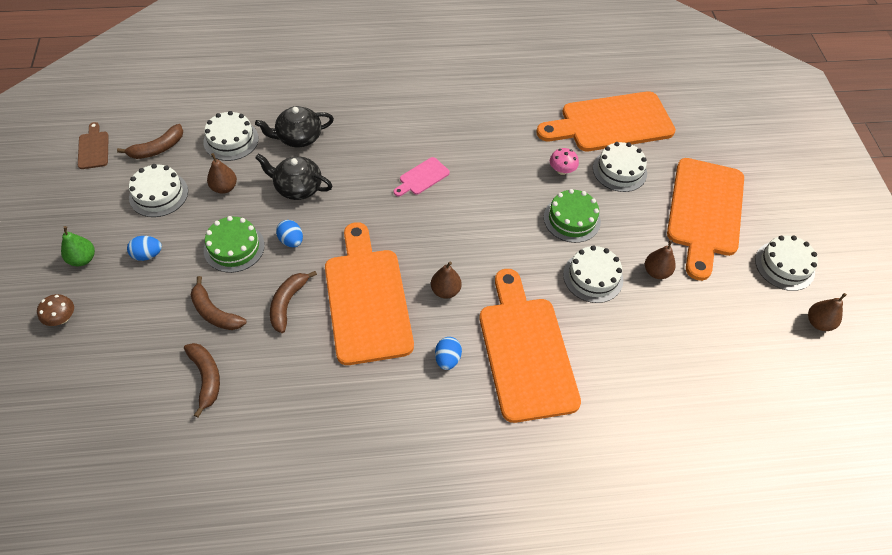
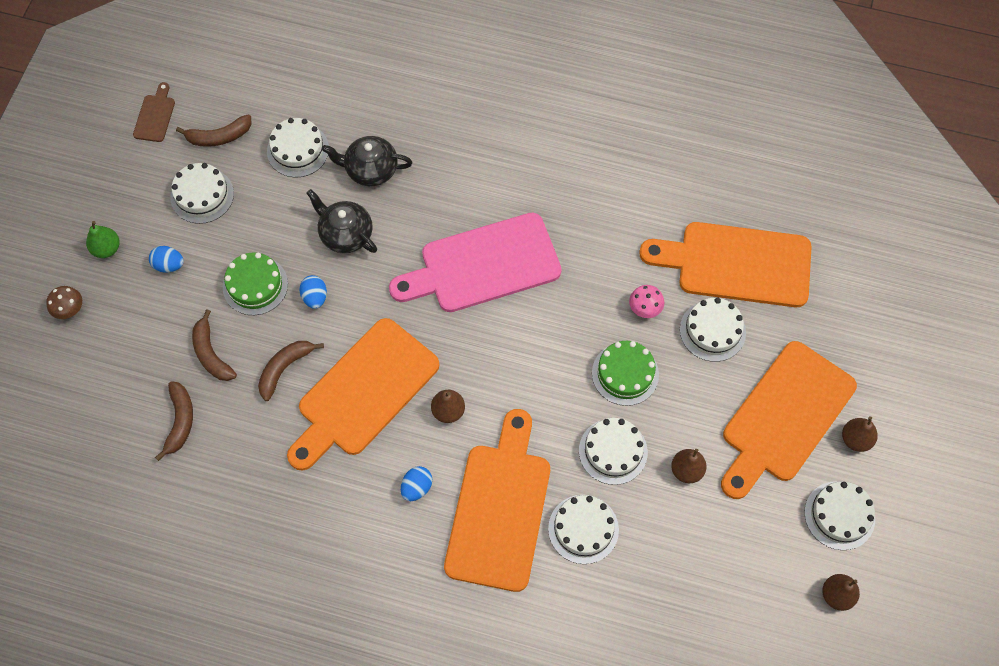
camera: 25 degrees right, 10 degrees up
brown pear [207,153,237,194] -> brown pear moved to [842,416,878,452]
orange cutting board [325,222,414,365] -> orange cutting board turned 150 degrees counterclockwise [287,318,440,471]
pink cutting board [394,157,450,196] -> pink cutting board [389,213,562,312], size x2.37
none -> white cake [548,495,619,564]

